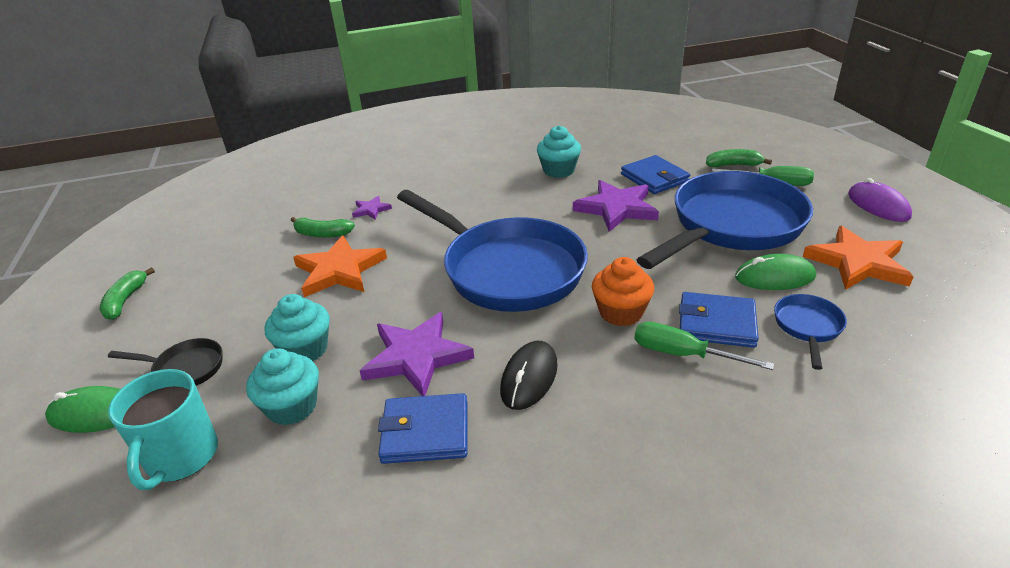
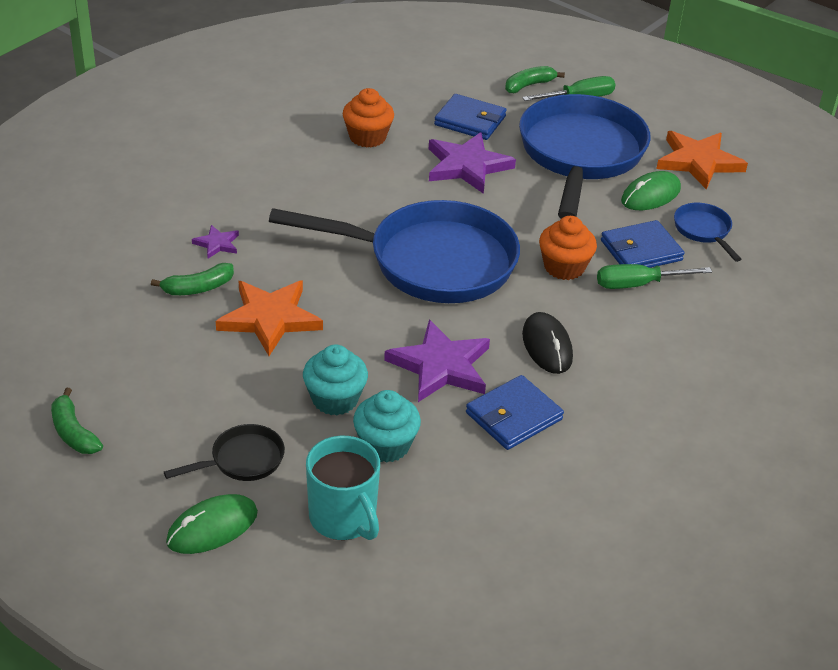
camera: 40 degrees left, 5 degrees up
turquoise cupcake [537,125,581,178] -> orange cupcake [343,88,394,148]
purple mouse [848,178,912,222] -> none

